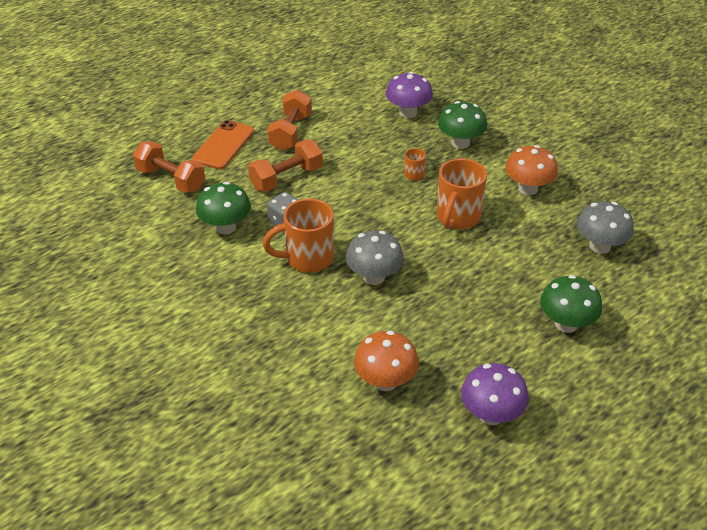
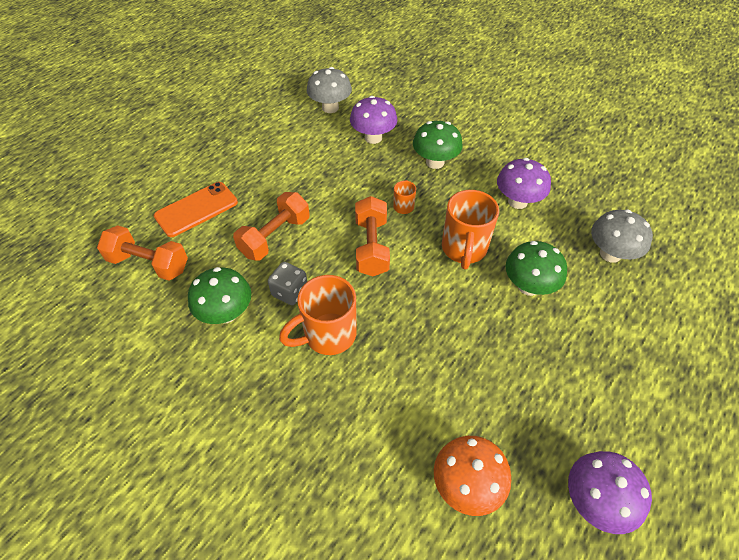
camera: 15 degrees left, 10 degrees up
orange phone [192,120,254,169] -> orange phone turned 45 degrees clockwise [154,182,238,237]
orange dumbbell [267,90,312,151] -> orange dumbbell moved to [355,196,390,276]
grey mushroom [346,231,404,285] -> grey mushroom moved to [307,67,352,113]
orange mushroom [505,145,558,196] -> purple mushroom [497,158,551,209]
green mushroom [540,275,602,333] -> green mushroom moved to [506,241,567,296]

